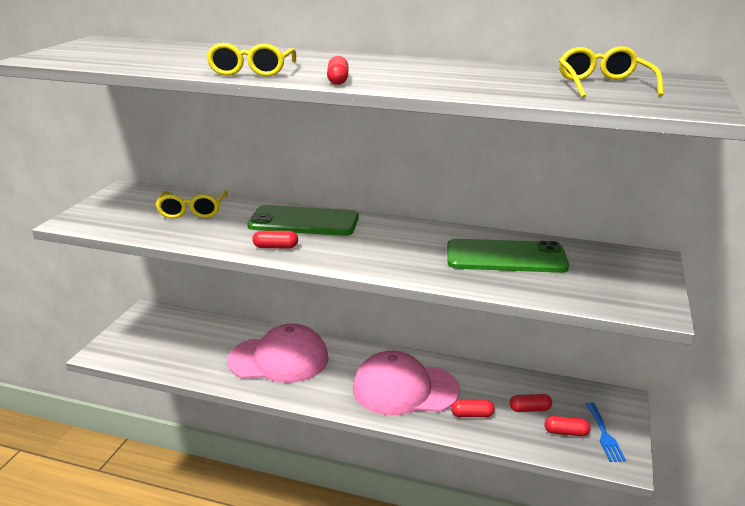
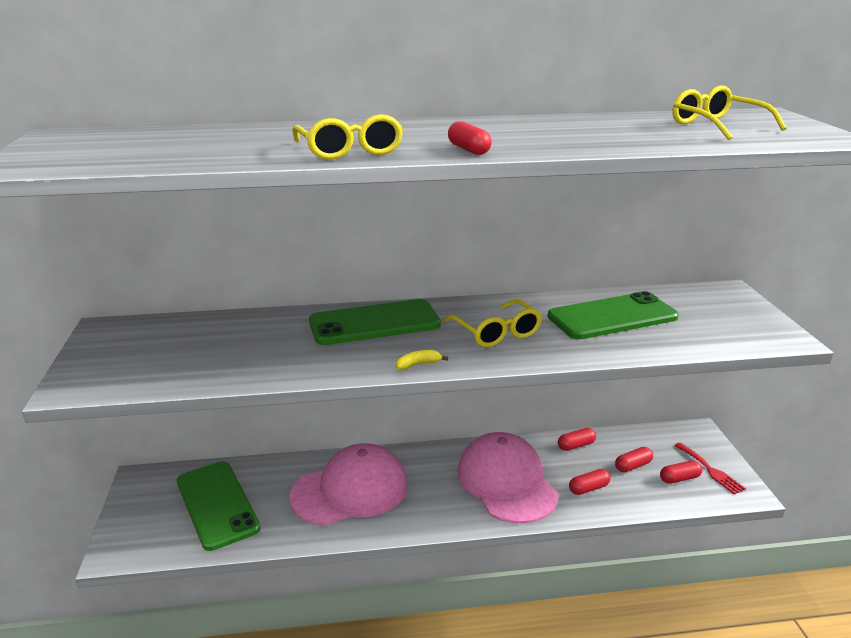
camera: 25 degrees left, 0 degrees up
yellow glasses [156,190,228,219] -> yellow glasses moved to [443,299,542,347]
red capsule [253,231,298,248] -> red capsule moved to [558,428,596,451]
pink cap [353,351,460,415] -> pink cap turned 90 degrees clockwise [458,432,559,523]
blue fork [586,402,626,462] -> red fork [674,442,746,495]
none -> green phone [177,461,261,551]
none -> yellow banana [396,350,448,370]

